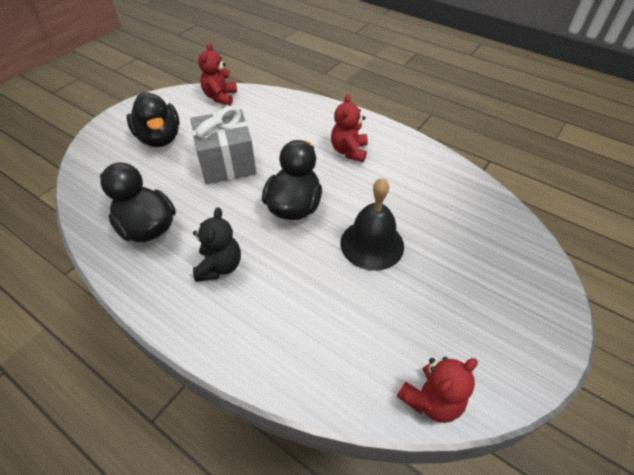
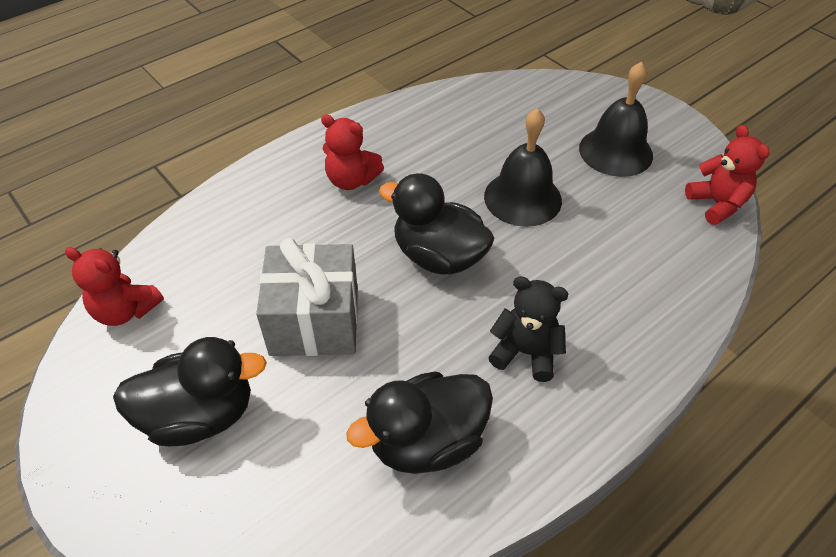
camera: 75 degrees left, 0 degrees up
none -> black bell [579,61,653,177]

